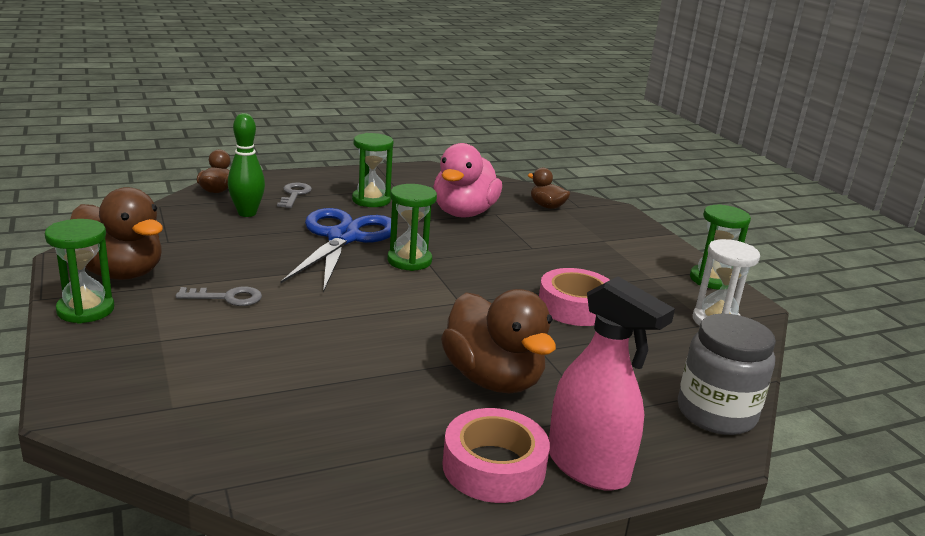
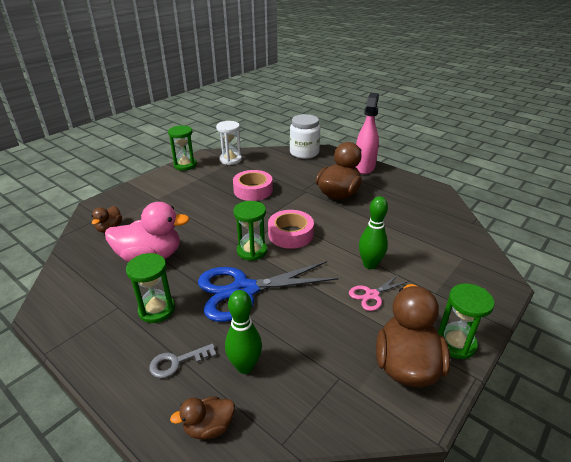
camera: 115 degrees left, 10 degrees up
grey key [175,287,262,306] -> pink scissors [349,274,409,311]
pink tape [442,408,550,503] -> pink tape moved to [268,210,314,249]
grey jar [678,314,776,435] -> white jar [290,114,320,159]
none -> green bowling pin [359,196,388,269]

